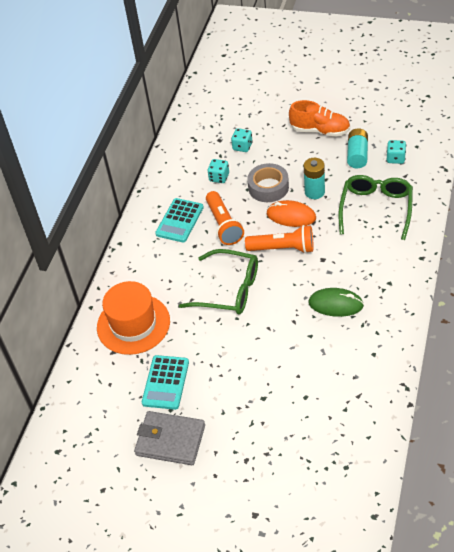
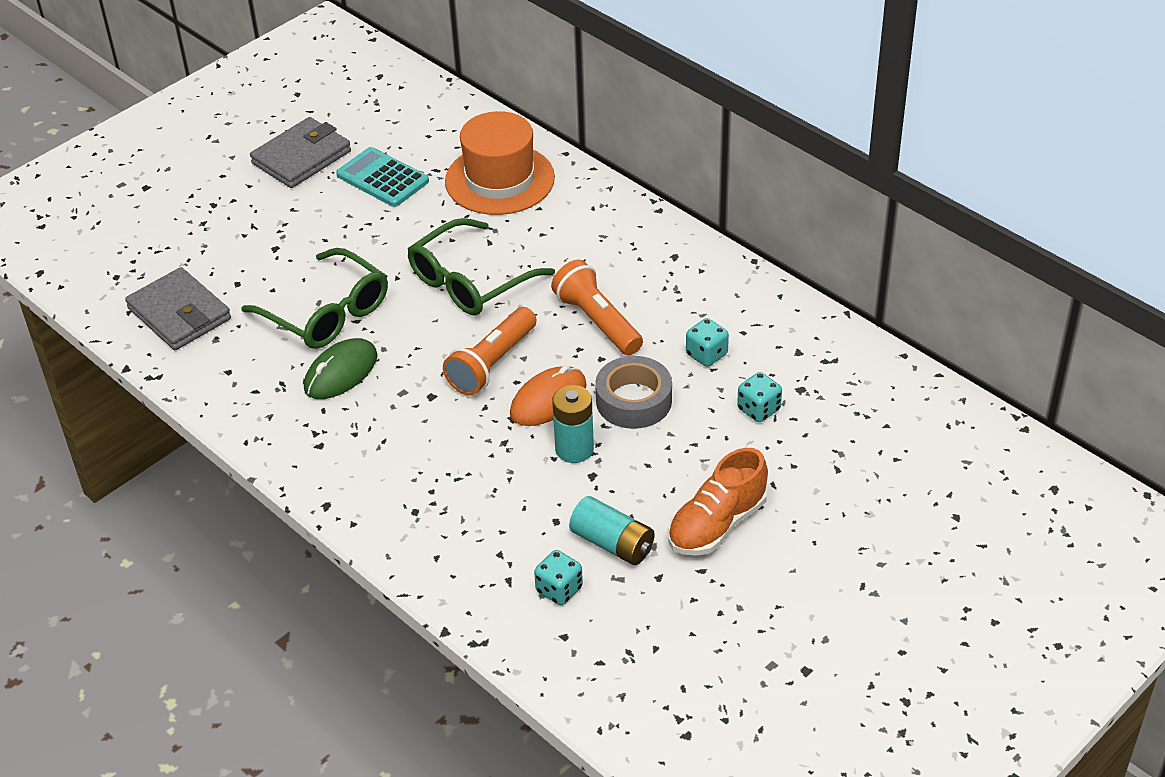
camera: 115 degrees right, 5 degrees down
turquoise calculator [155,198,204,243] -> none
orange flashlight [206,191,244,245] -> orange flashlight turned 45 degrees clockwise [551,260,643,355]
green glasses [338,175,413,240] -> green glasses moved to [241,248,388,349]
none -> grey wallet [125,267,231,350]

